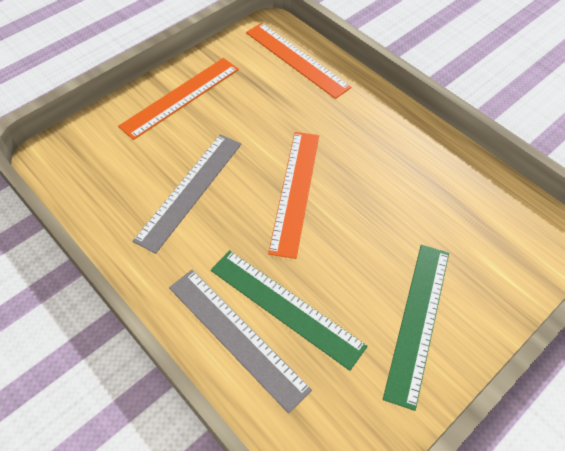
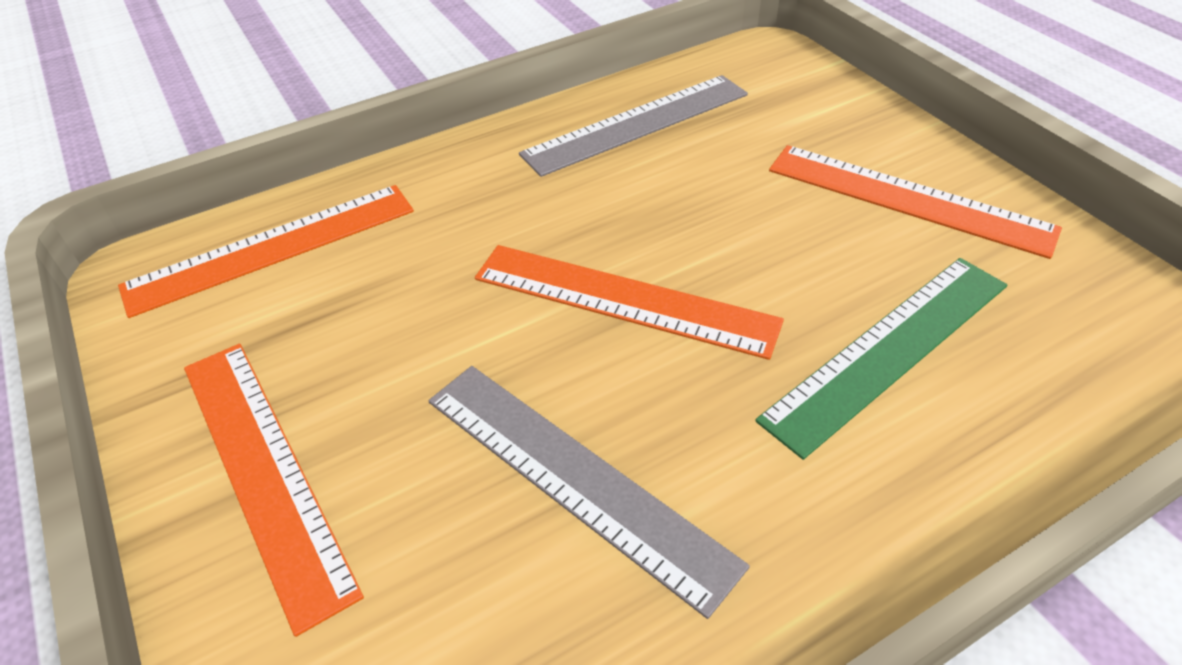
camera: 75 degrees left, 10 degrees down
grey ruler [169,270,312,413] -> grey ruler moved to [519,75,748,177]
green ruler [383,245,449,411] -> orange ruler [769,145,1062,259]

